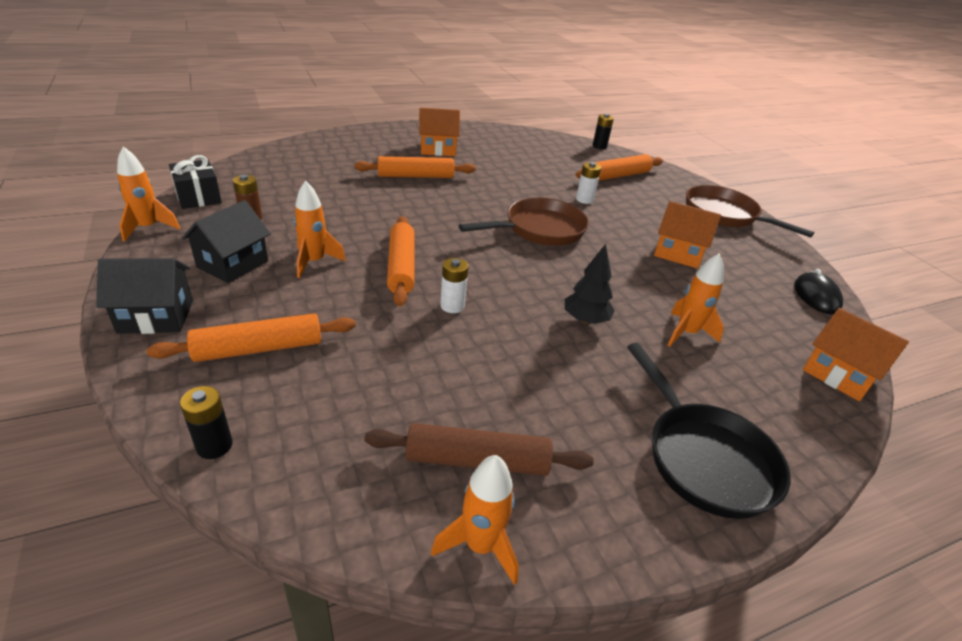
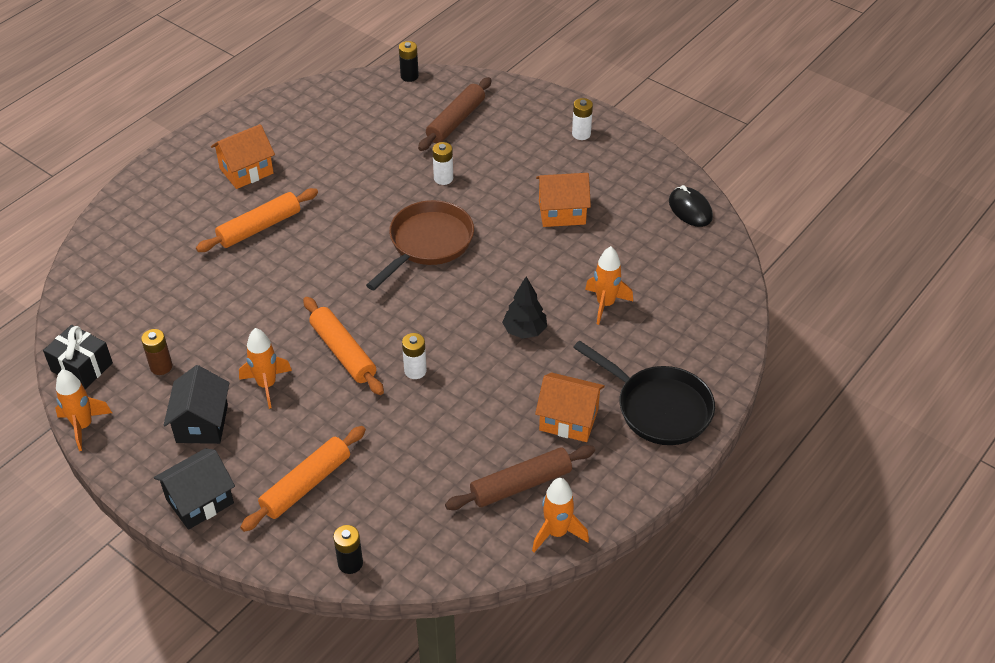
camera: 25 degrees left, 10 degrees up
orange rolling pin [576,154,663,181] -> brown rolling pin [418,77,492,151]
brown pan [686,185,814,238] -> white battery [572,98,593,140]
orange house [803,308,909,401] -> orange house moved to [535,372,605,442]

